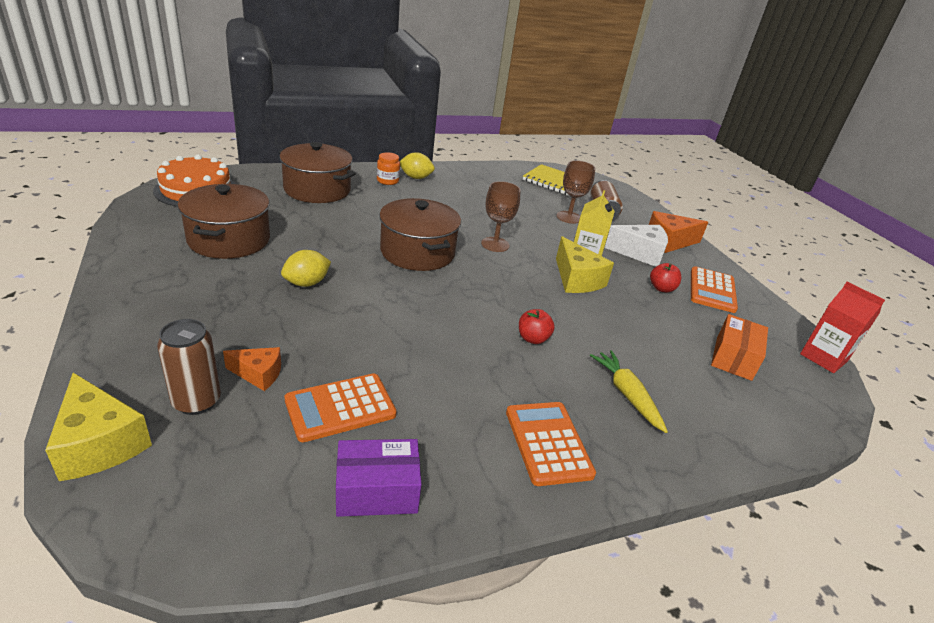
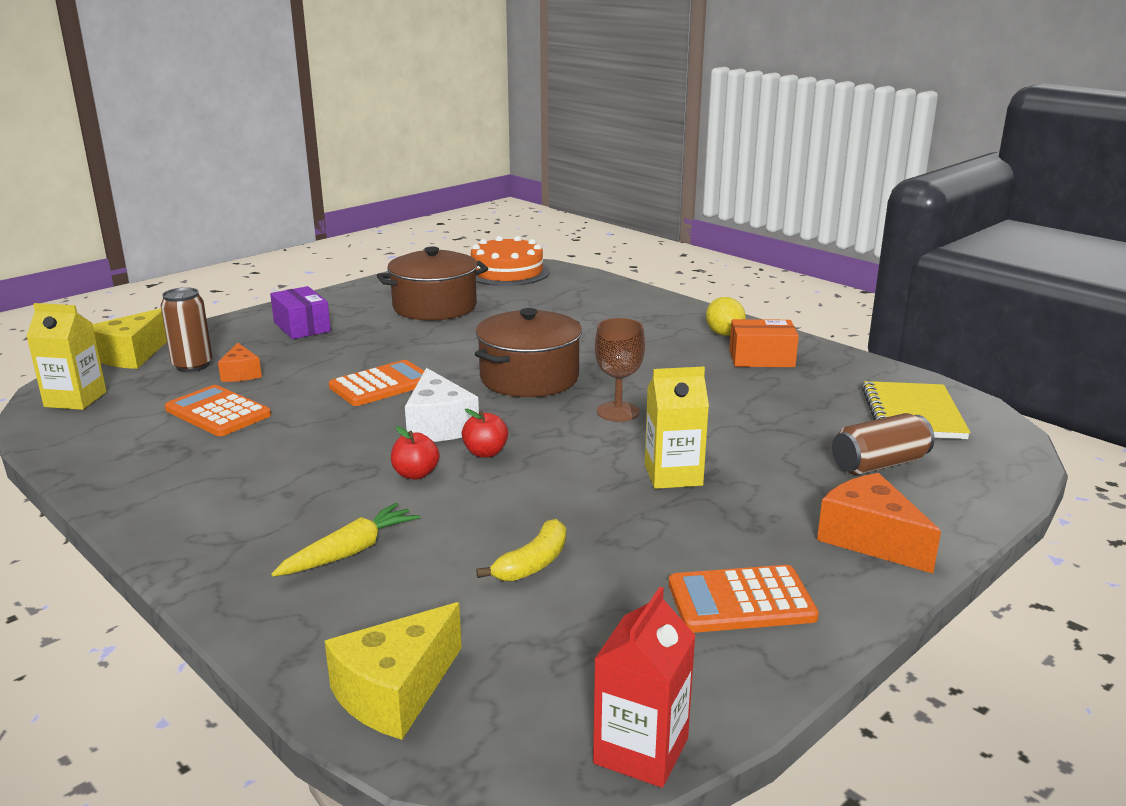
camera: 70 degrees right, 10 degrees down
brown pot [279,142,356,203] -> none
yellow lemon [281,250,331,287] -> none
purple box [336,439,422,517] -> purple box moved to [270,286,331,339]
orange jar [377,152,400,185] -> none
orange calculator [506,402,596,486] -> orange calculator moved to [329,360,424,406]
brown goblet [556,160,595,224] -> none
yellow cheese [556,236,614,293] -> yellow cheese moved to [325,602,462,740]
white cheese [604,225,668,267] -> white cheese moved to [405,368,479,442]
red apple [650,263,681,292] -> red apple moved to [462,409,508,458]
orange box [711,314,768,381] -> orange box moved to [729,319,799,367]
none -> yellow carton [26,303,107,410]
none -> yellow banana [476,519,566,582]

